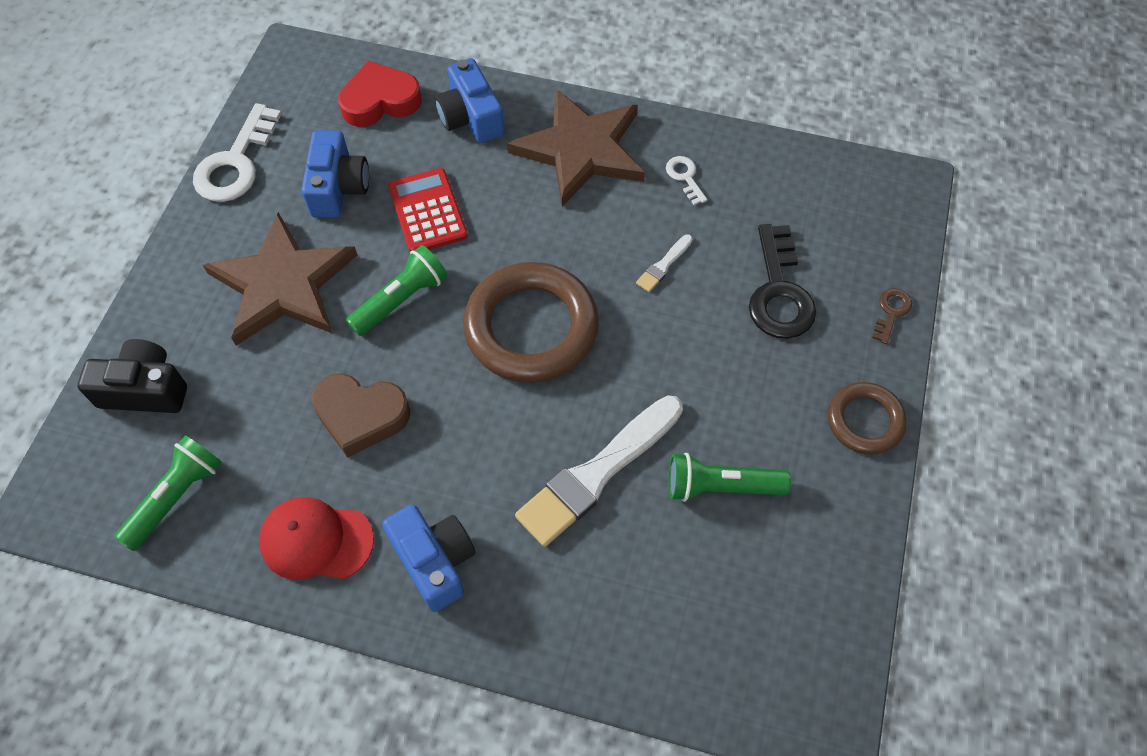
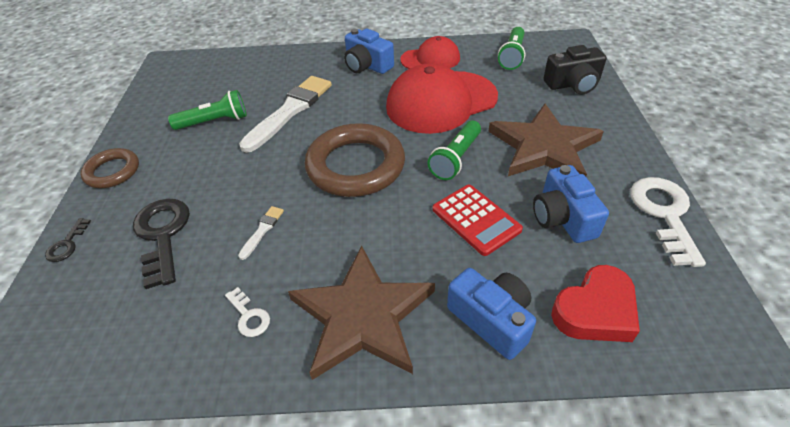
camera: 165 degrees right, 15 degrees down
brown heart [311,374,410,458] -> red cap [386,63,498,134]
brown key [872,288,912,344] -> black key [45,218,91,262]

